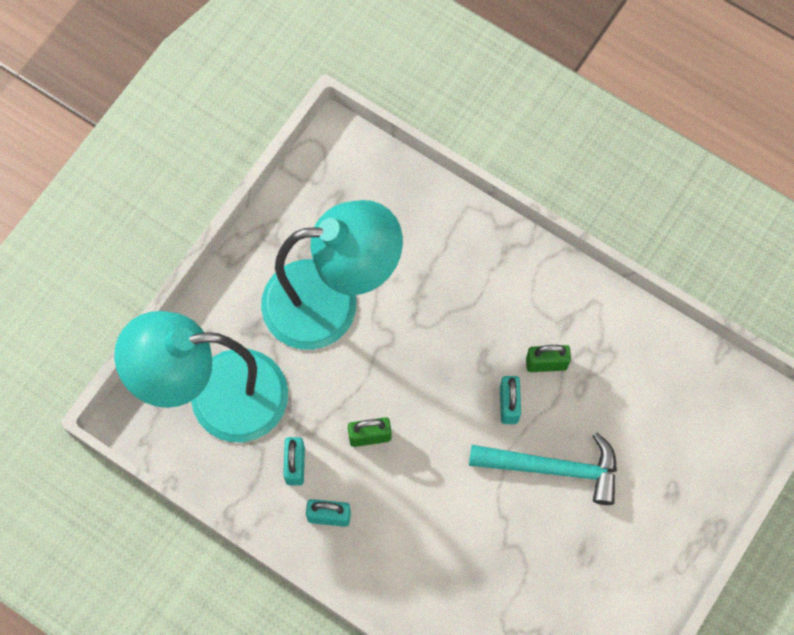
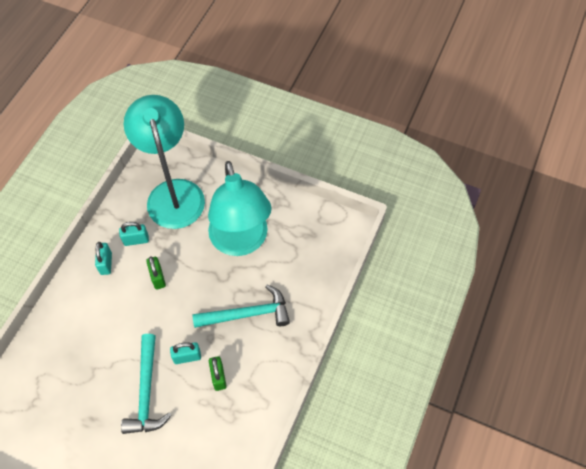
camera: 80 degrees right, 10 degrees down
none -> turquoise hammer [192,284,290,328]

